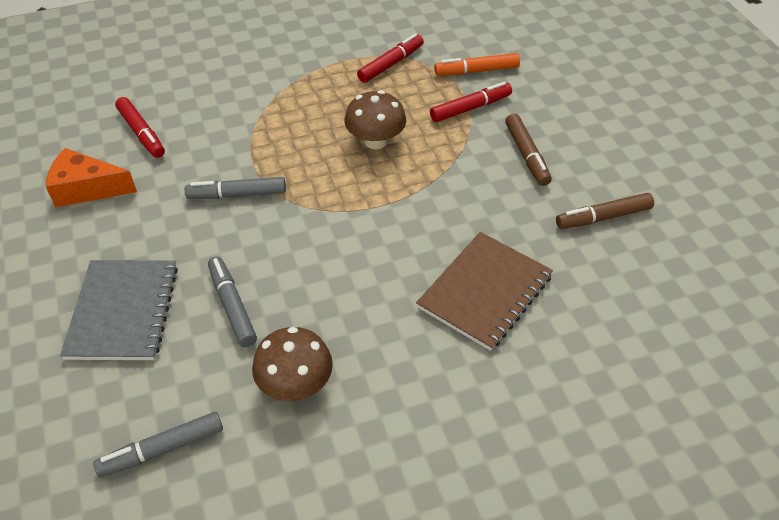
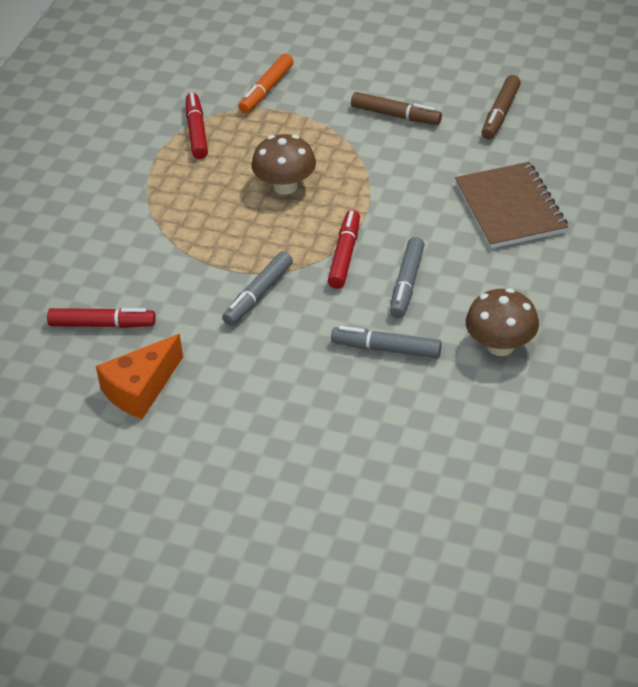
camera: 50 degrees left, 5 degrees down
grey notebook [60,260,178,360] -> none
grey marker [93,412,223,477] -> grey marker moved to [390,237,425,318]
red marker [430,82,512,122] -> red marker moved to [328,210,360,289]

